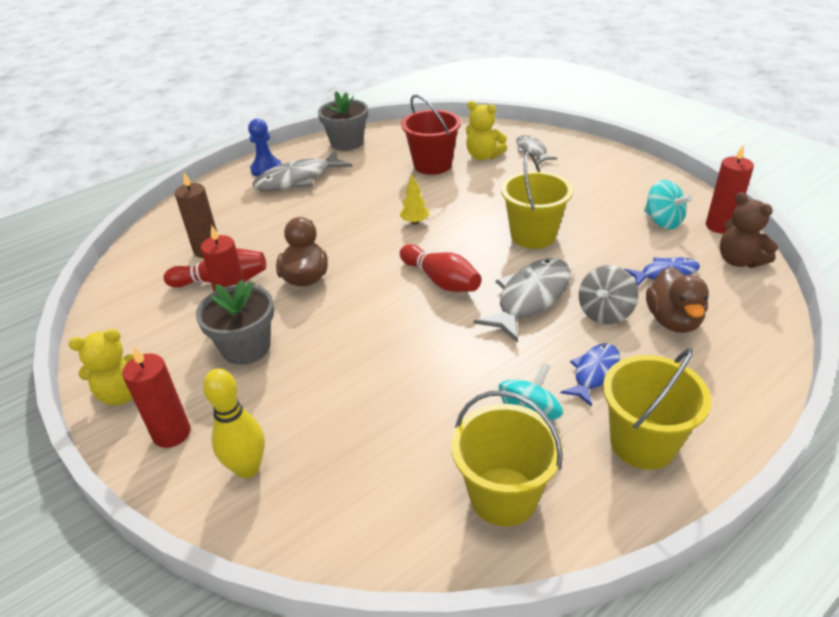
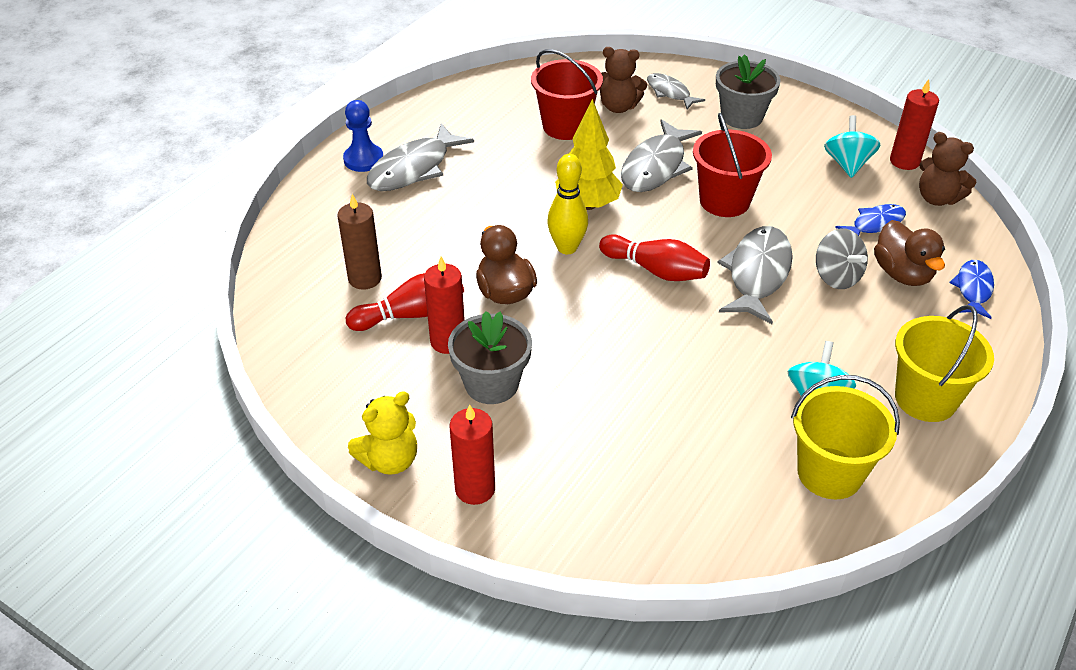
camera: 20 degrees left, 5 degrees up
yellow bowling pin [203,368,265,478] -> yellow bowling pin moved to [547,154,588,254]
grey flower pot [318,91,368,151] -> grey flower pot moved to [716,54,781,129]
yellow tree [399,174,429,225] -> yellow tree [555,99,623,210], size x1.92
yellow teddy bear [466,101,507,160] -> brown teddy bear [600,47,647,113]
yellow bucket [501,151,573,249] -> red bucket [693,113,772,217]
blue fish [560,343,620,406] -> blue fish moved to [949,260,994,319]
grey spinning top [579,265,638,324] -> grey spinning top turned 45 degrees counterclockwise [816,228,868,289]
turquoise spinning top [644,180,692,229] -> turquoise spinning top turned 120 degrees counterclockwise [824,115,880,178]
none -> grey fish [621,119,702,192]

